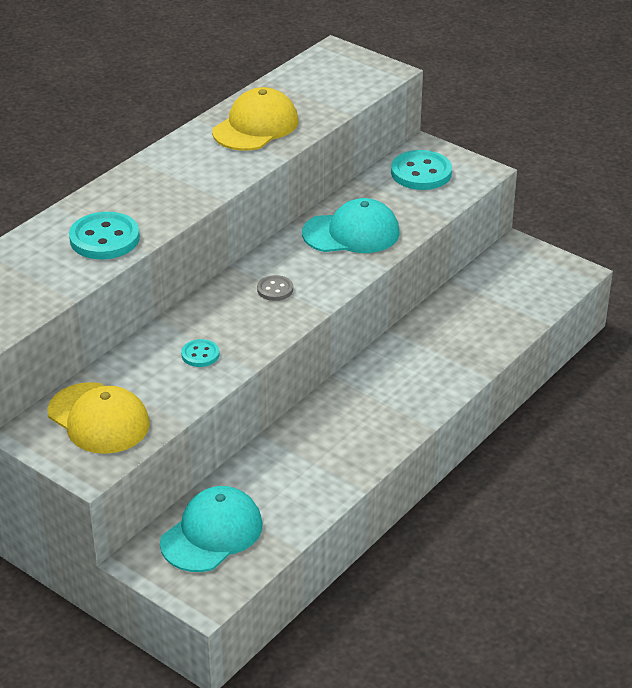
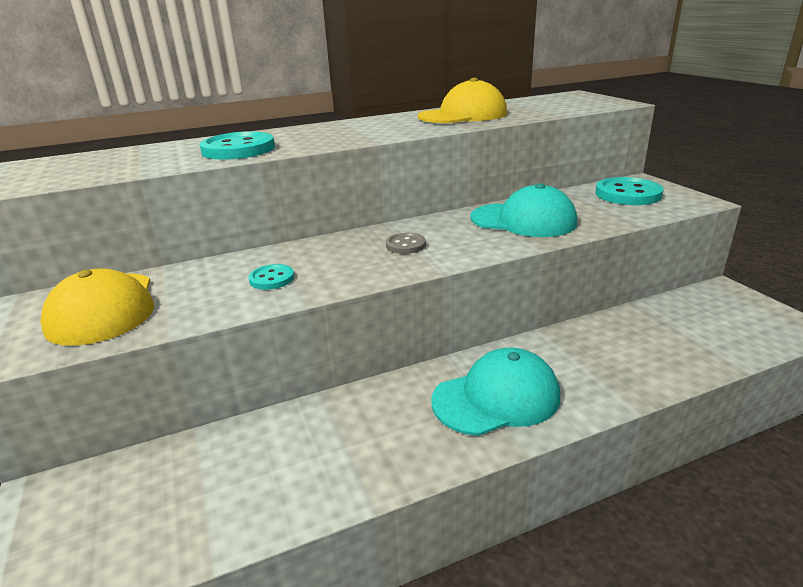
camera: 30 degrees right, 10 degrees down
turquoise cap [160,486,263,572] -> turquoise cap moved to [431,348,560,436]

